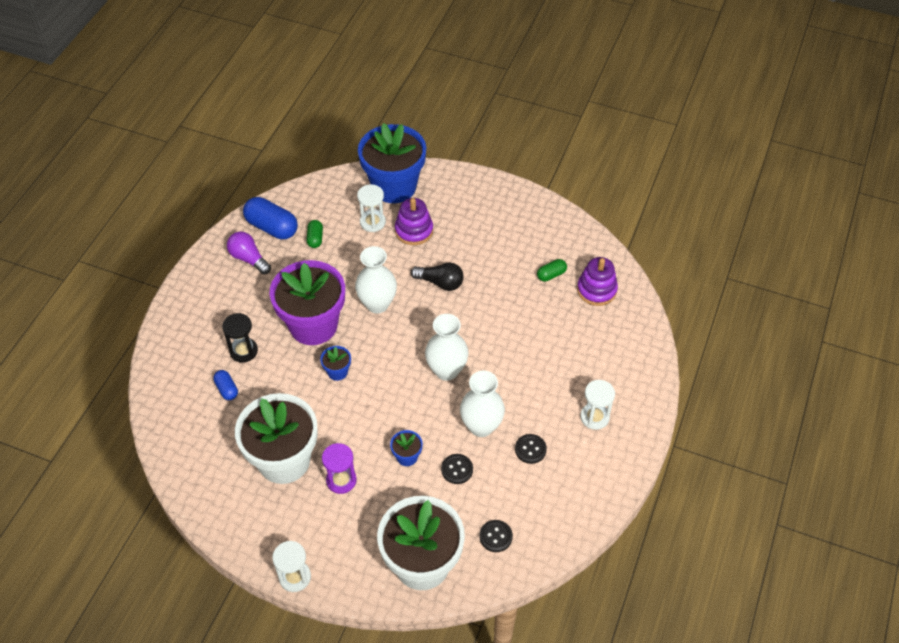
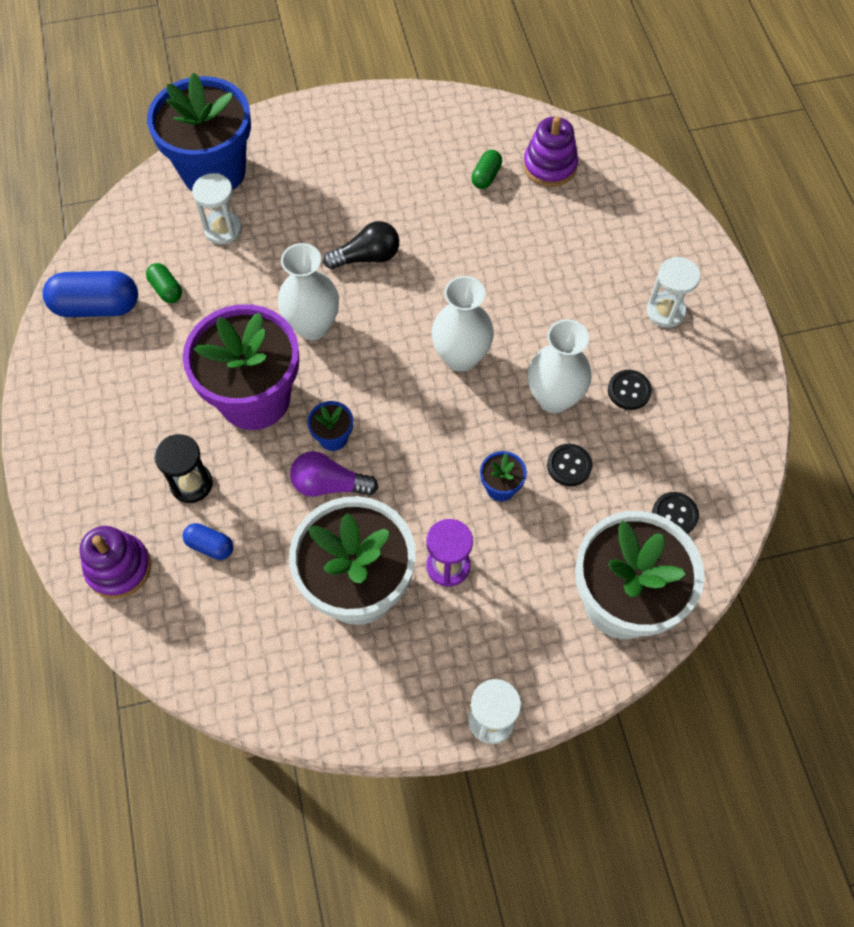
camera: 35 degrees left, 10 degrees up
purple light bulb [227,231,271,274] -> purple light bulb moved to [290,451,379,497]
purple stacking toy [395,198,433,245] -> purple stacking toy moved to [79,526,151,598]

